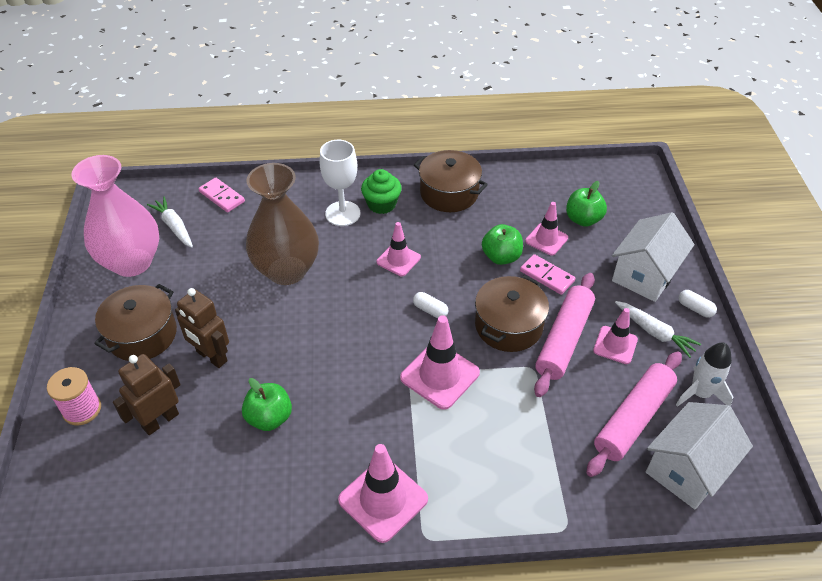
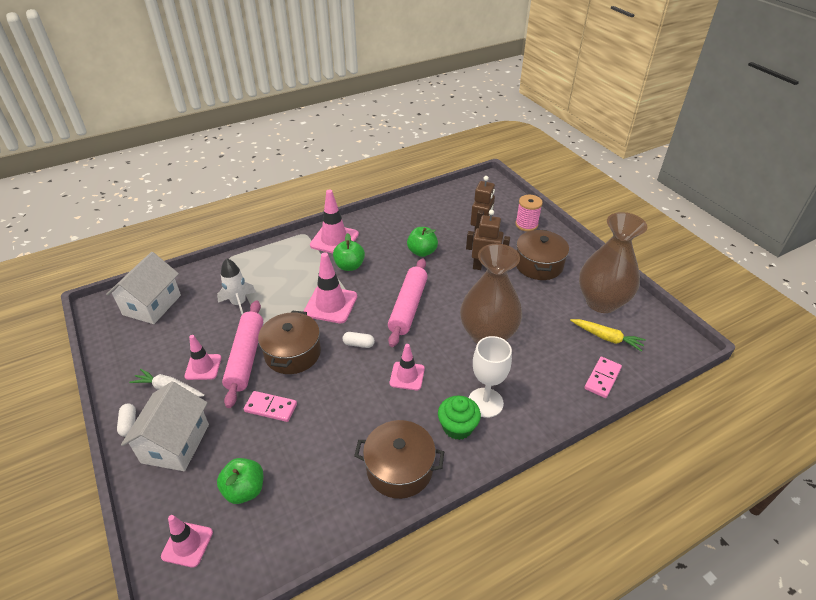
camera: 155 degrees right, 5 degrees down
pink vase [72,155,159,277] -> brown vase [579,212,647,313]
white carrot [147,197,193,248] -> yellow carrot [570,319,646,352]
pink domino [198,178,245,212] -> pink domino turned 75 degrees counterclockwise [584,357,622,398]
green apple [482,224,523,265] -> green apple moved to [333,233,365,271]
pink traffic cone [525,202,568,256] -> pink traffic cone moved to [161,515,213,568]
pink rolling pin [586,351,682,477] -> pink rolling pin moved to [388,258,428,347]
white rocket [676,343,733,407] -> white rocket moved to [217,258,256,314]
white capsule [679,290,717,318] -> white capsule turned 60 degrees clockwise [117,403,136,437]

